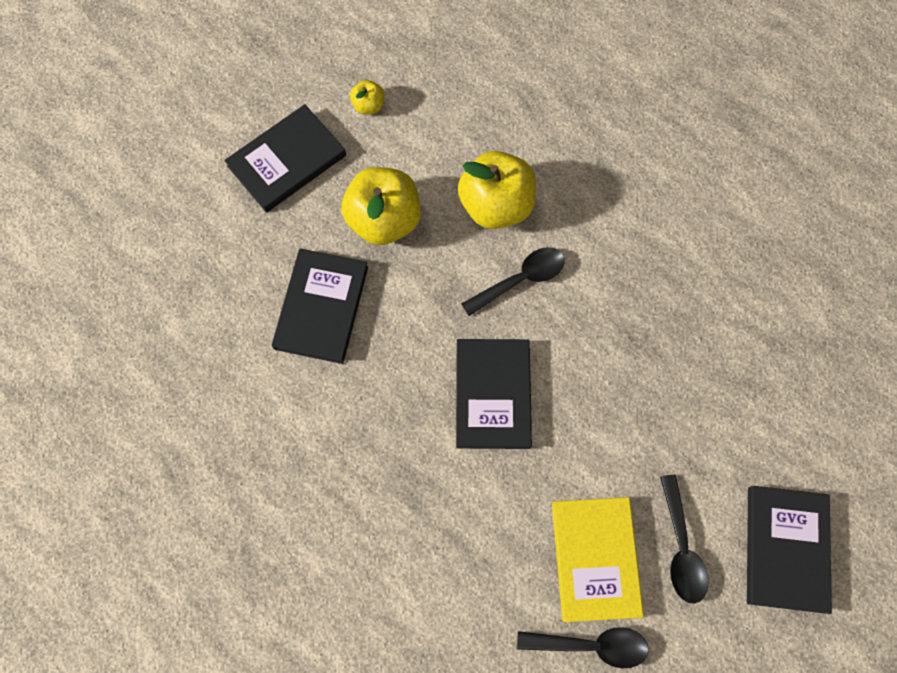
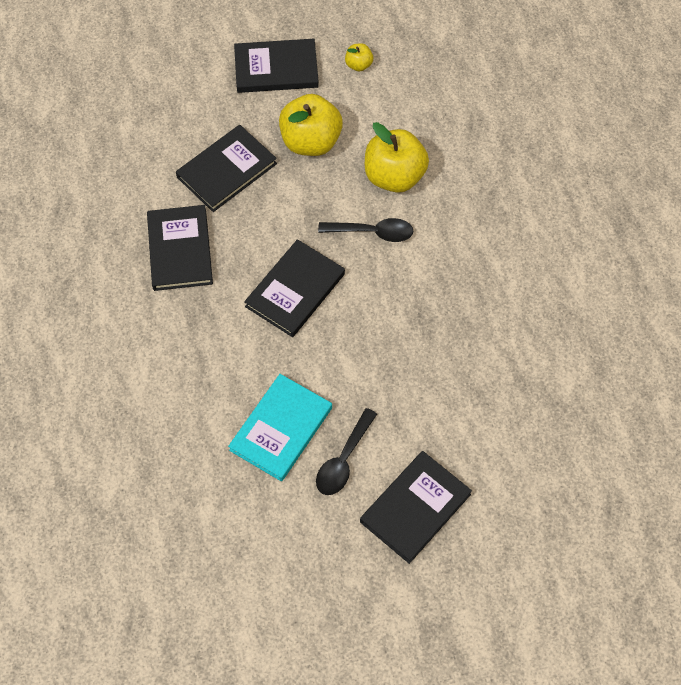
camera: 35 degrees right, 10 degrees down
black spoon [517,627,649,668] -> none
yellow book [552,497,644,622] -> turquoise book [228,374,332,482]
none -> black book [147,205,213,291]

